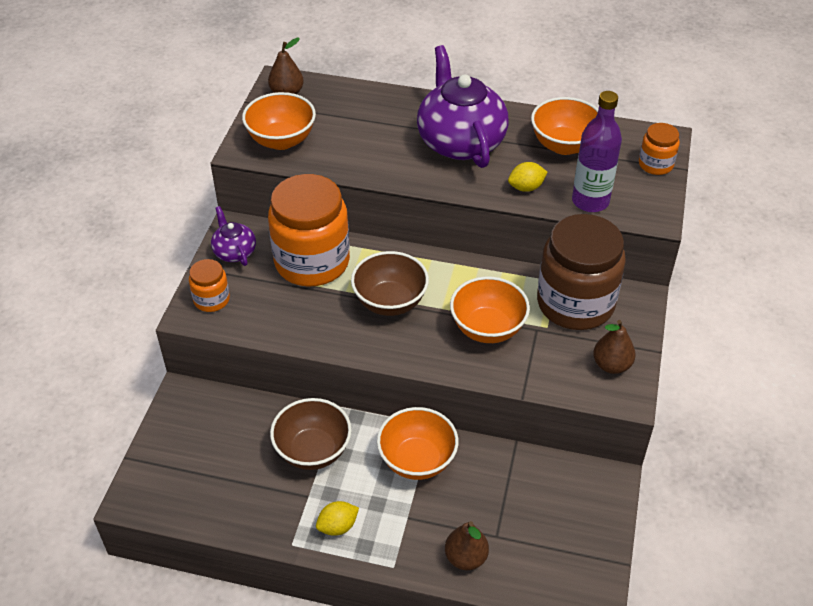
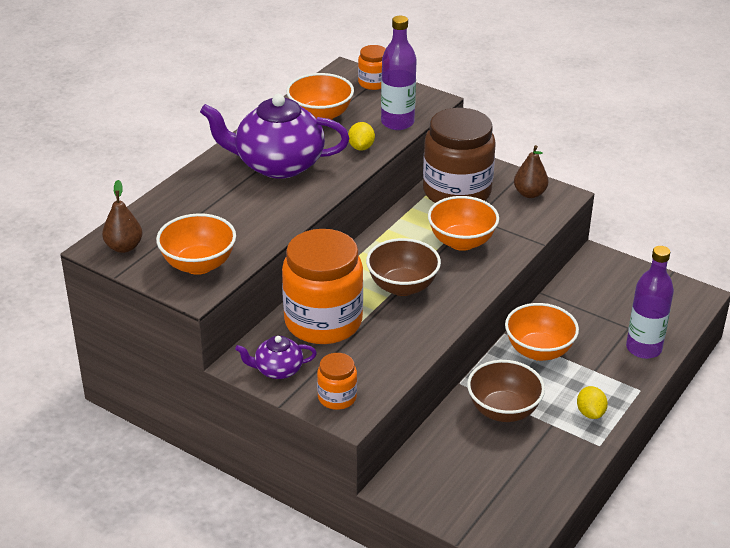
camera: 70 degrees left, 10 degrees down
brown pear [445,521,489,570] -> purple bottle [626,246,674,359]

